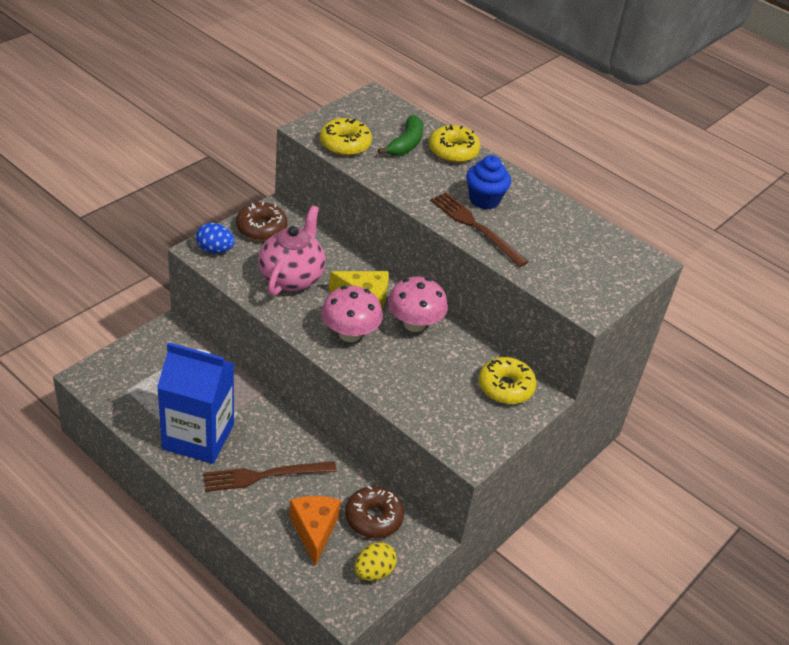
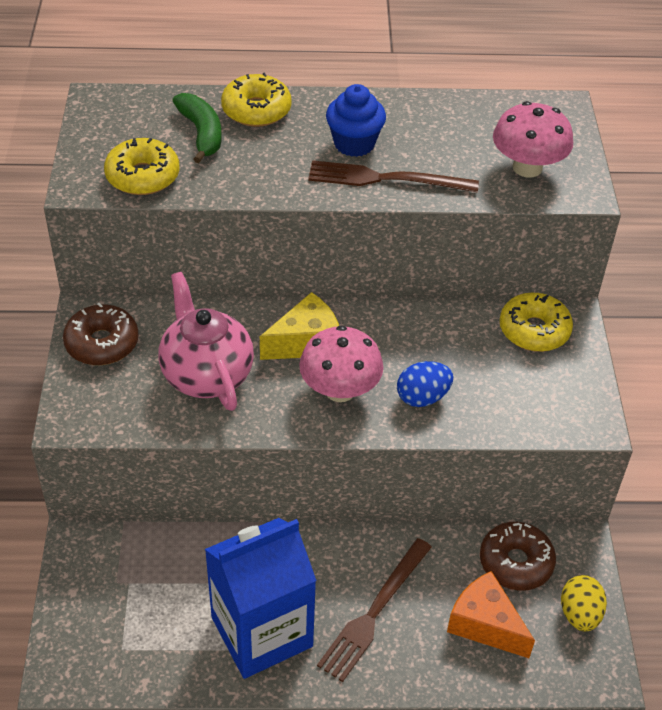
camera: 40 degrees left, 5 degrees up
blue egg [196,223,235,254] -> blue egg moved to [397,361,453,407]
pink mushroom [388,277,448,332] -> pink mushroom moved to [493,101,573,178]

